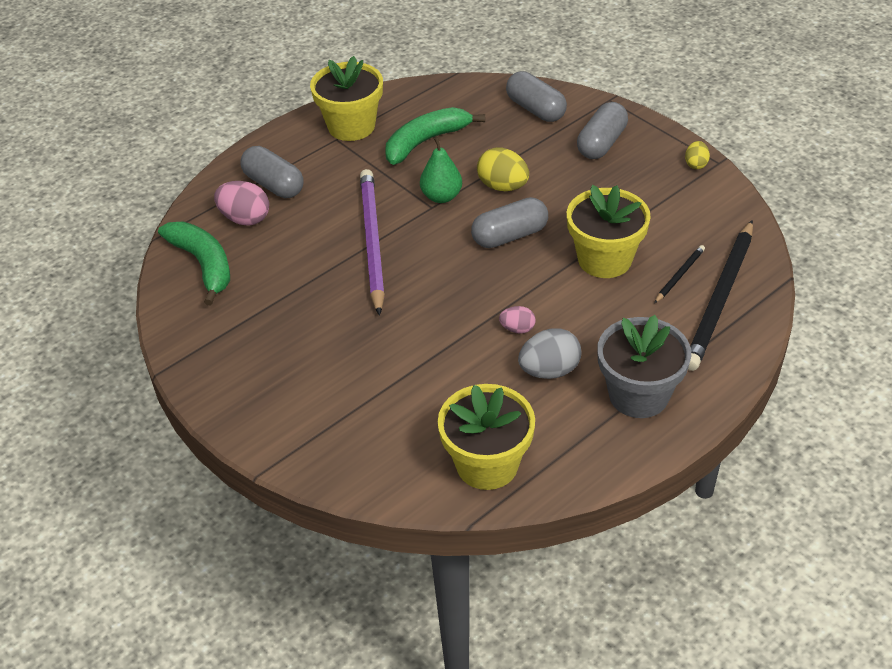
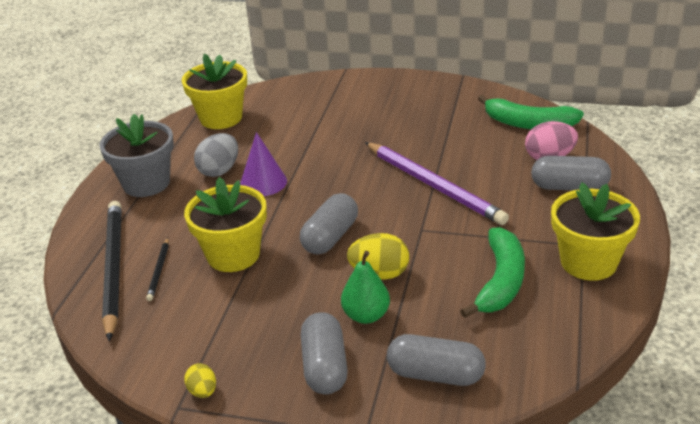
camera: 145 degrees right, 10 degrees down
green pear [420,137,462,203] -> green pear moved to [341,251,390,324]
pink egg [499,306,536,334] -> purple cone [240,132,287,196]

